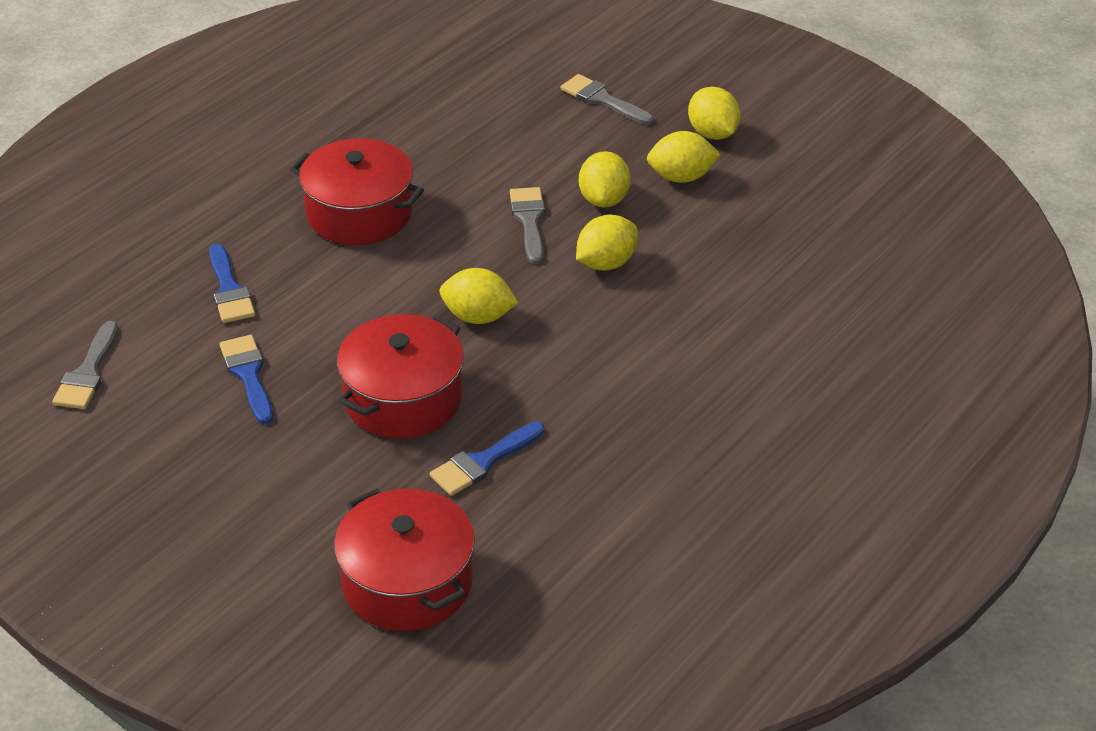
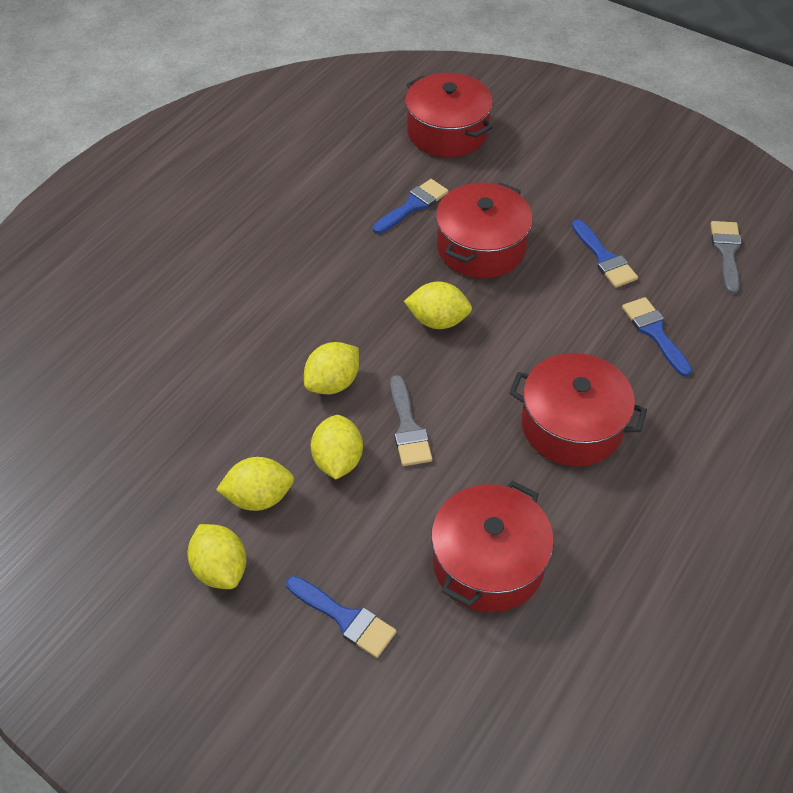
camera: 175 degrees right, 10 degrees up
grey brush [561,74,654,125] -> blue brush [286,576,397,658]
none -> red pot [431,480,554,612]

